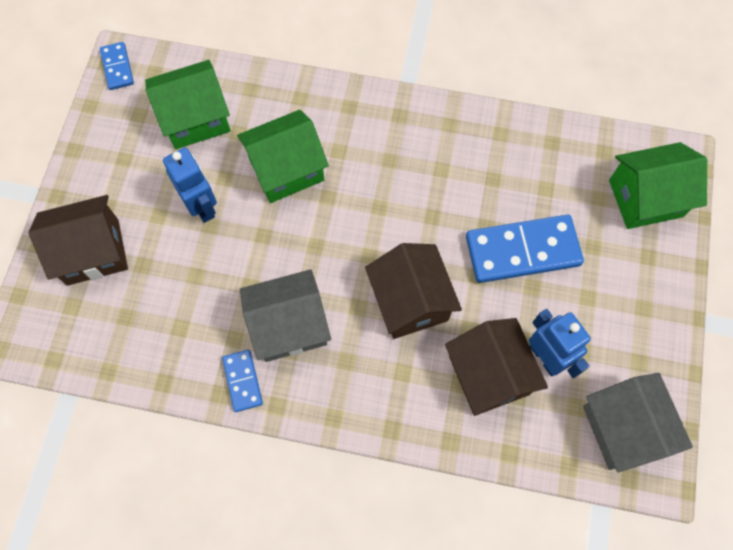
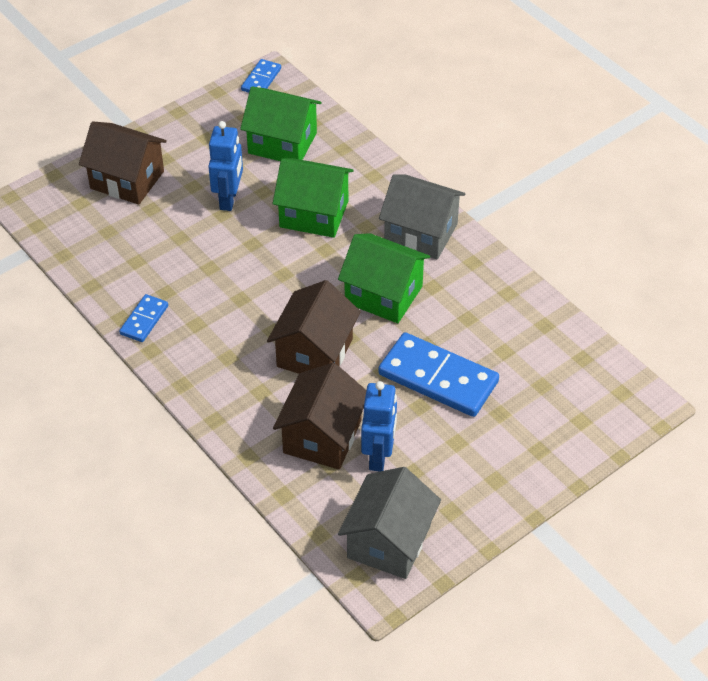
camera: 40 degrees right, 20 degrees down
grey house [240,269,331,362] -> grey house moved to [379,174,465,260]
green house [609,142,707,229] -> green house moved to [338,233,430,323]

